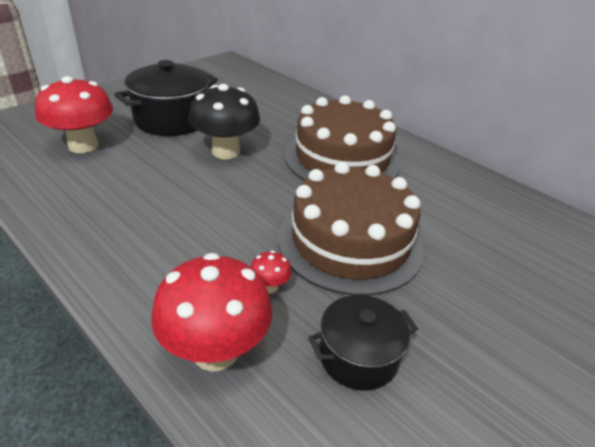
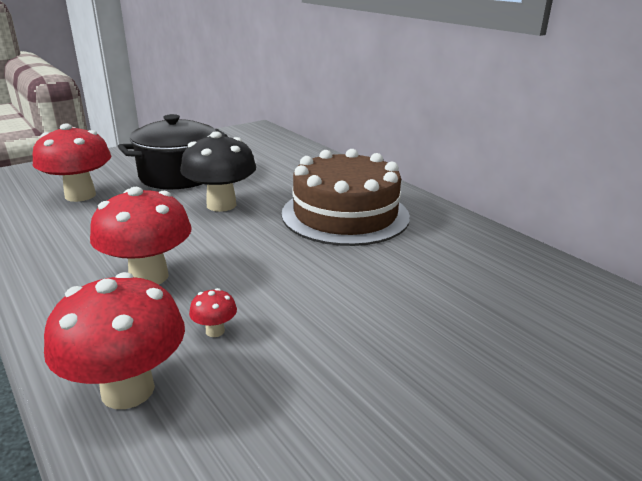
camera: 10 degrees right, 10 degrees down
brown cake [278,162,425,296] -> none
black pot [308,295,418,391] -> none
none -> red mushroom [90,187,192,285]

